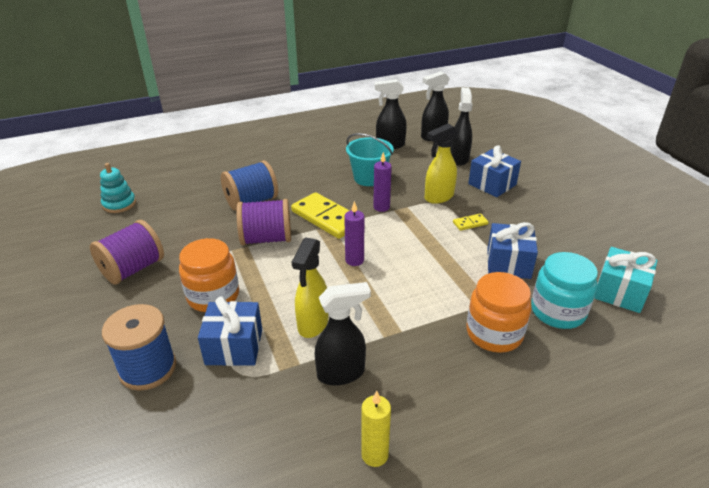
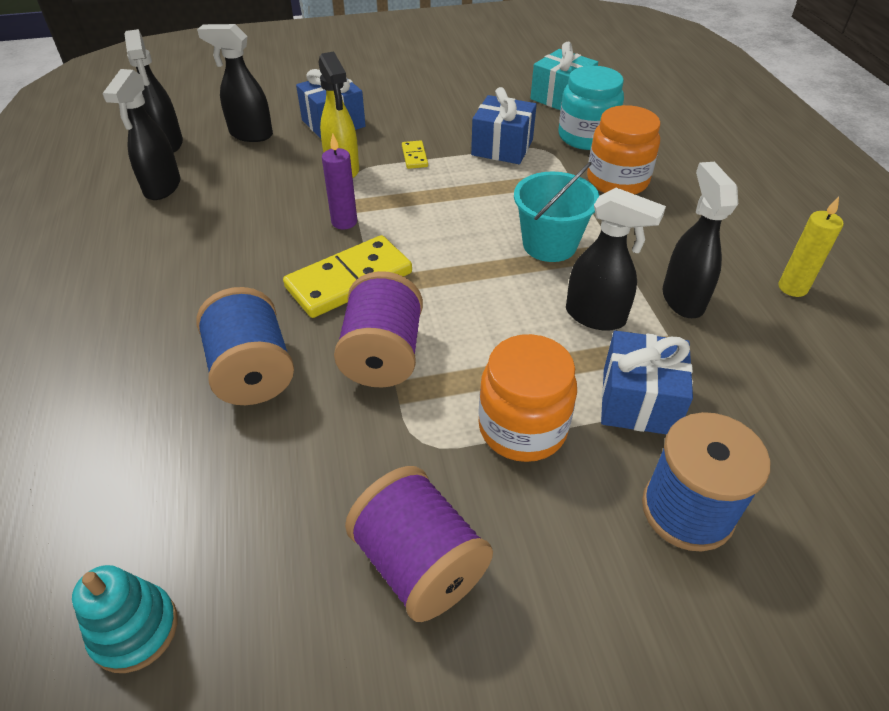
camera: 80 degrees left, 10 degrees up
yellow spray bottle [292,237,329,338] -> black spray bottle [566,188,666,331]
purple candle [344,201,364,266] -> none
turquoise bucket [346,133,394,186] -> turquoise bucket moved to [514,162,600,262]

